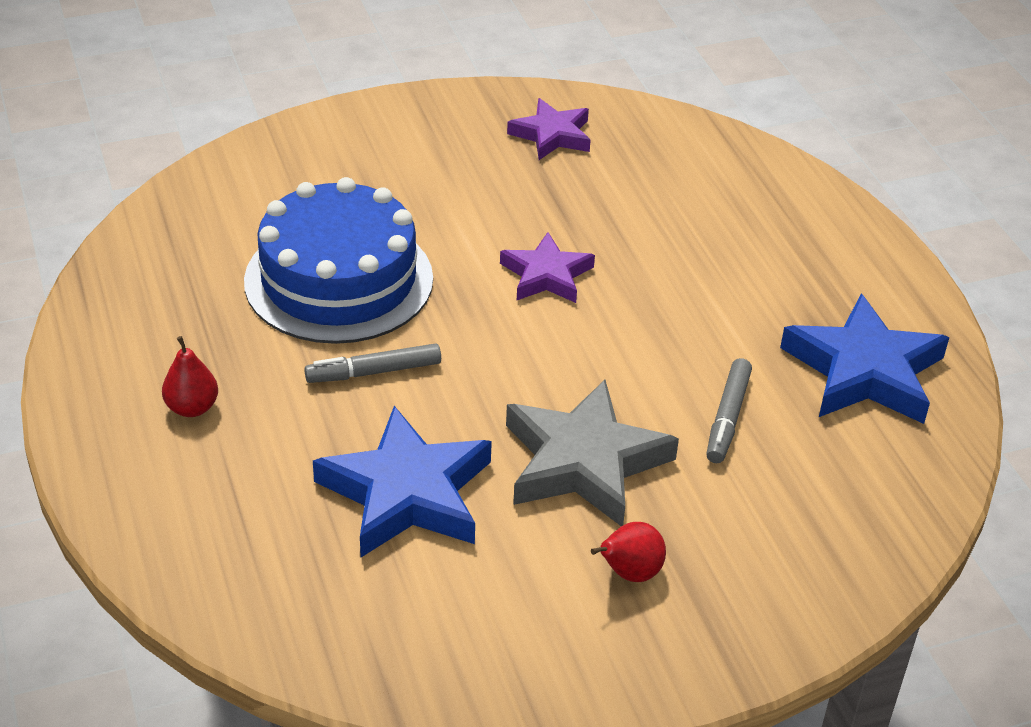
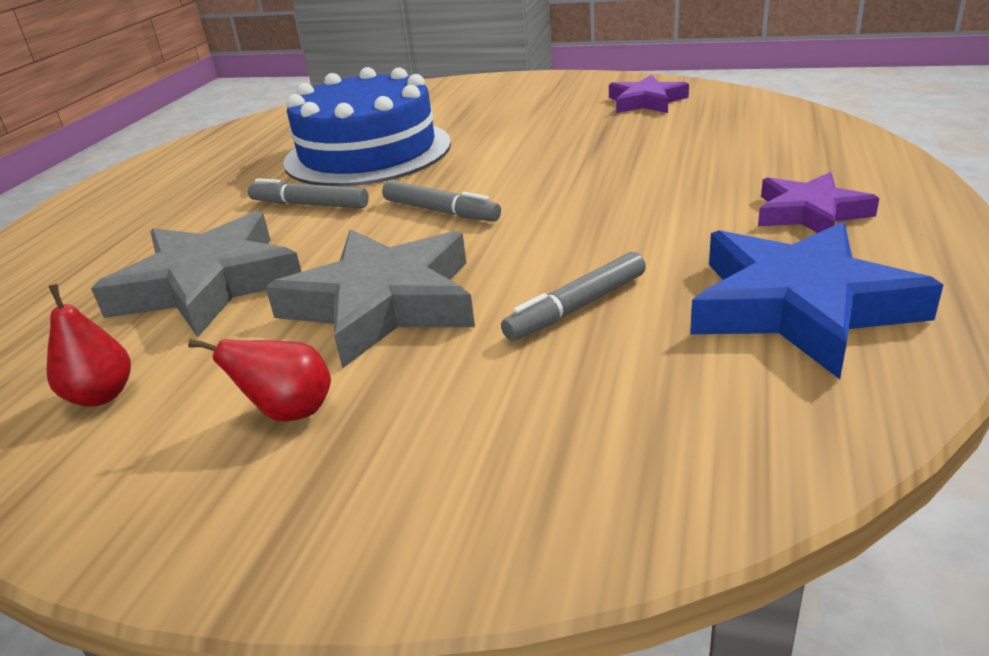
camera: 40 degrees right, 10 degrees down
red pear [162,336,218,417] -> red pear moved to [47,284,131,407]
blue star [313,406,492,557] -> grey star [91,211,302,337]
purple star [500,232,595,303] -> purple star moved to [758,172,879,233]
none -> grey marker [382,180,501,222]

